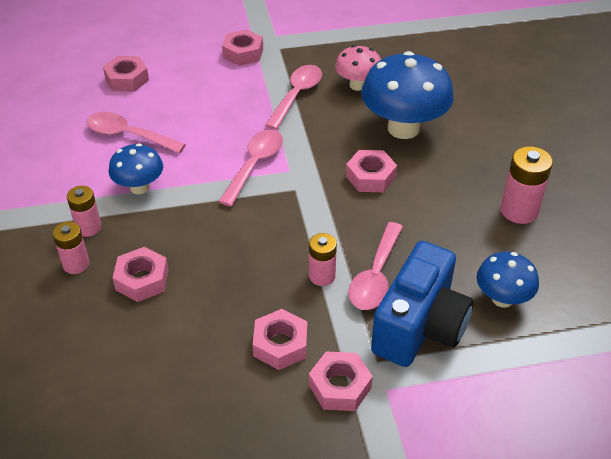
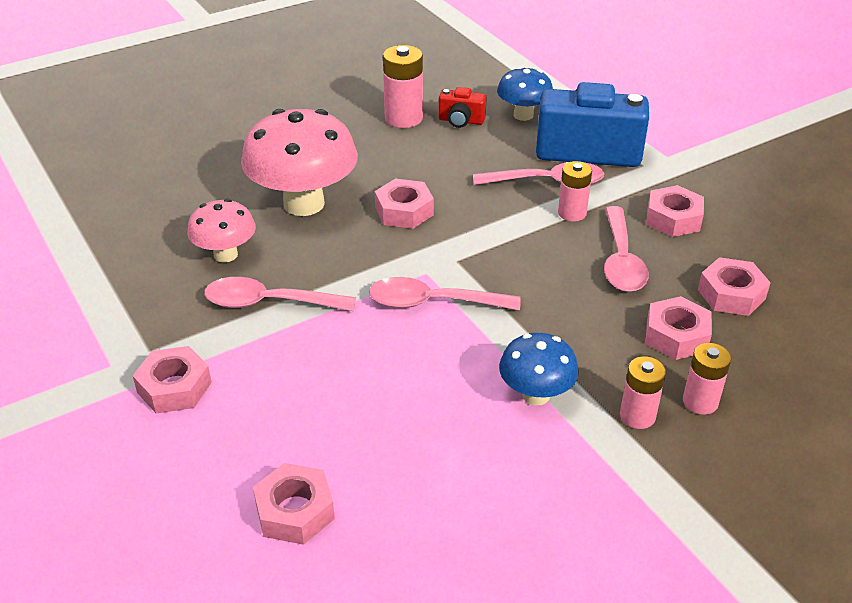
camera: 110 degrees left, 5 degrees down
pink spoon [86,112,186,153] -> pink spoon moved to [604,206,648,292]
pink nut [309,351,373,411] -> pink nut moved to [698,257,771,316]
blue mushroom [361,51,454,139] -> pink mushroom [241,109,358,216]
none -> red camera [438,87,487,128]

